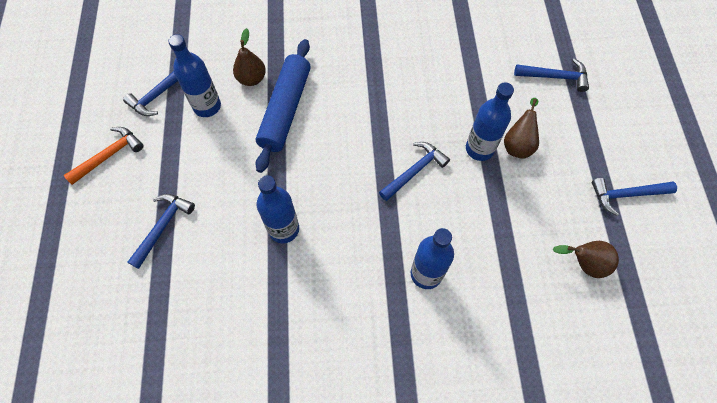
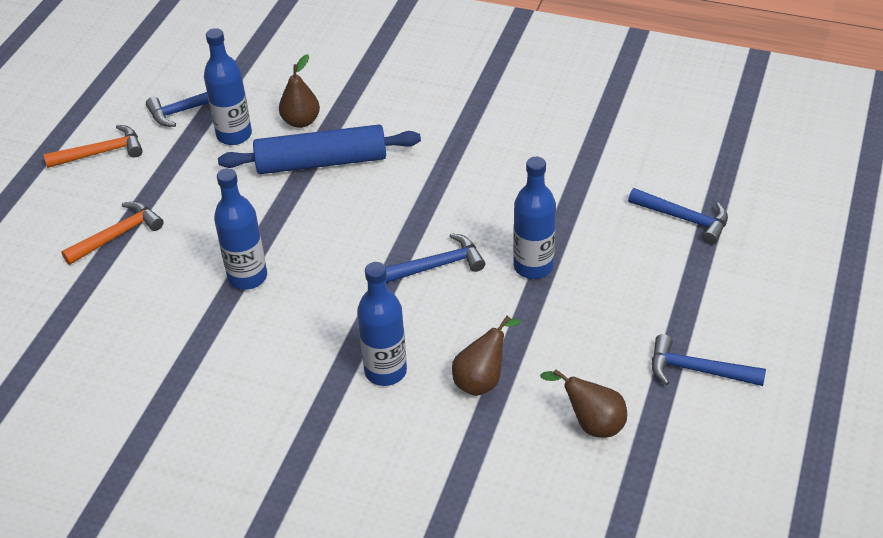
camera: 25 degrees right, 20 degrees down
blue hammer [127,194,195,269] -> orange hammer [61,201,164,265]
blue rolling pin [255,39,311,173] -> blue rolling pin turned 45 degrees clockwise [218,125,421,174]
brown pear [504,98,539,159] -> brown pear moved to [452,316,521,396]

